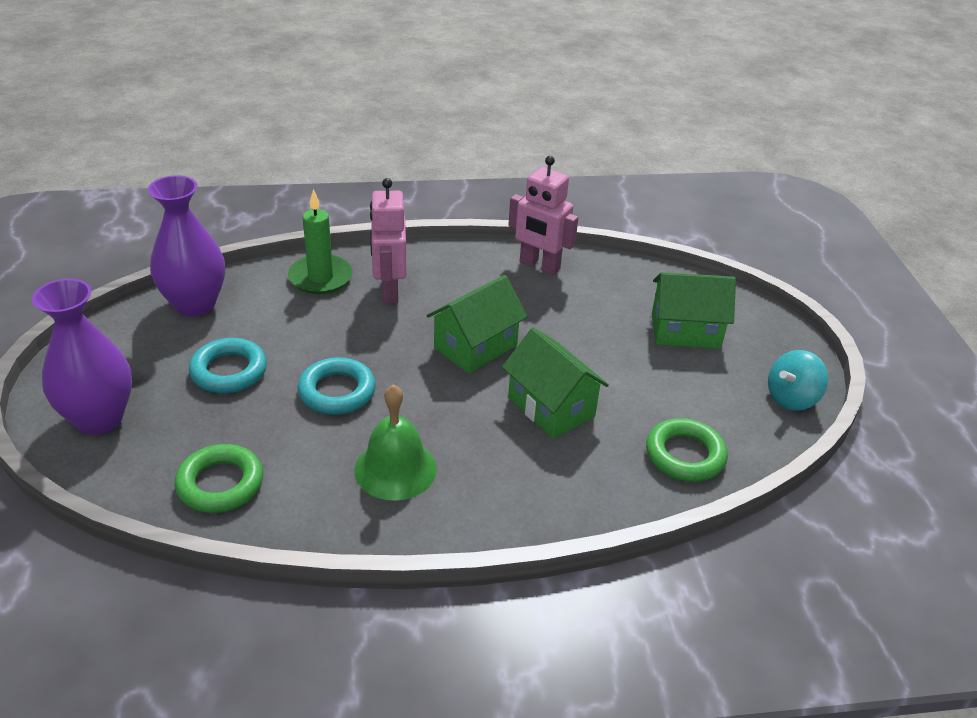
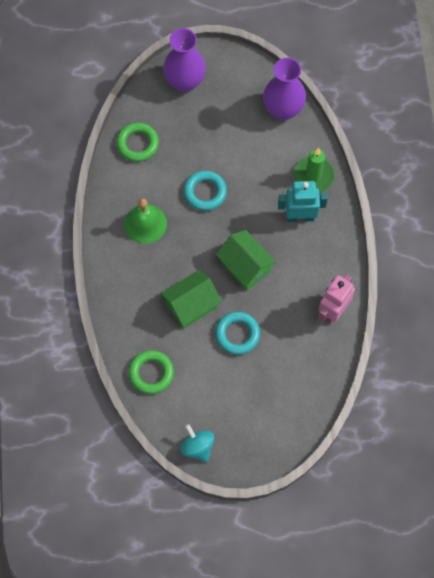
camera: 95 degrees right, 30 degrees up
turquoise ring [189,338,267,393] -> turquoise ring moved to [215,312,260,355]
pink robot [370,178,407,304] -> turquoise robot [278,181,328,222]
green house [652,272,736,349] -> none

